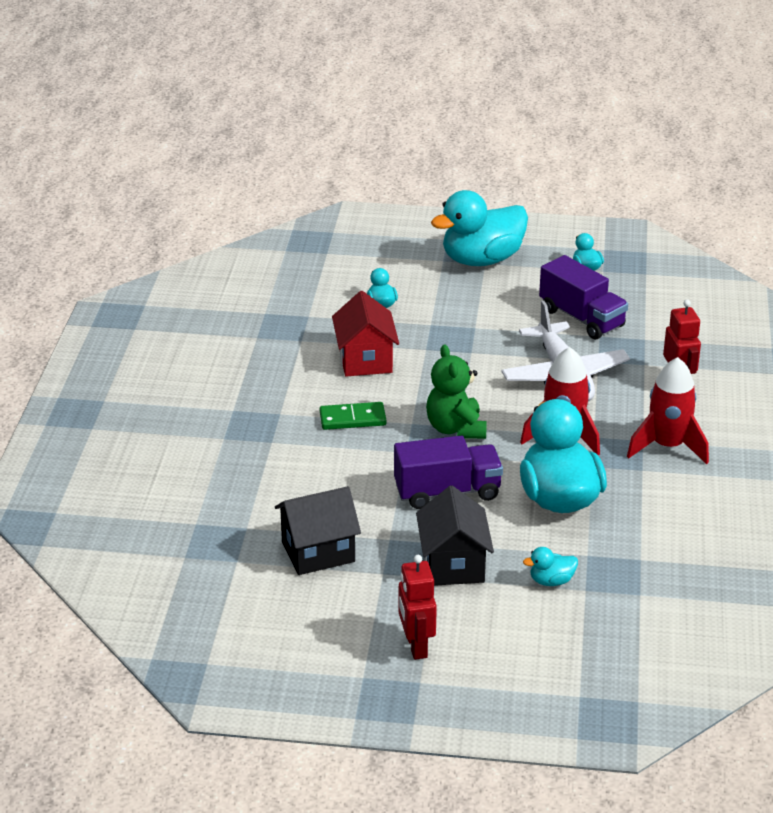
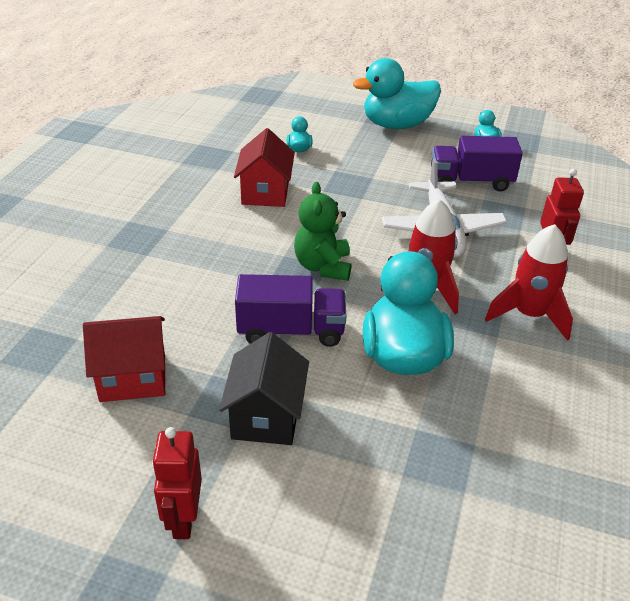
camera: 10 degrees right, 5 degrees up
black house [275,486,361,575] -> red house [83,316,165,402]
green domino [320,402,386,430] -> none
turquoise duck [523,547,578,586] -> none
purple truck [539,255,628,339] -> purple truck turned 120 degrees clockwise [431,136,523,192]

